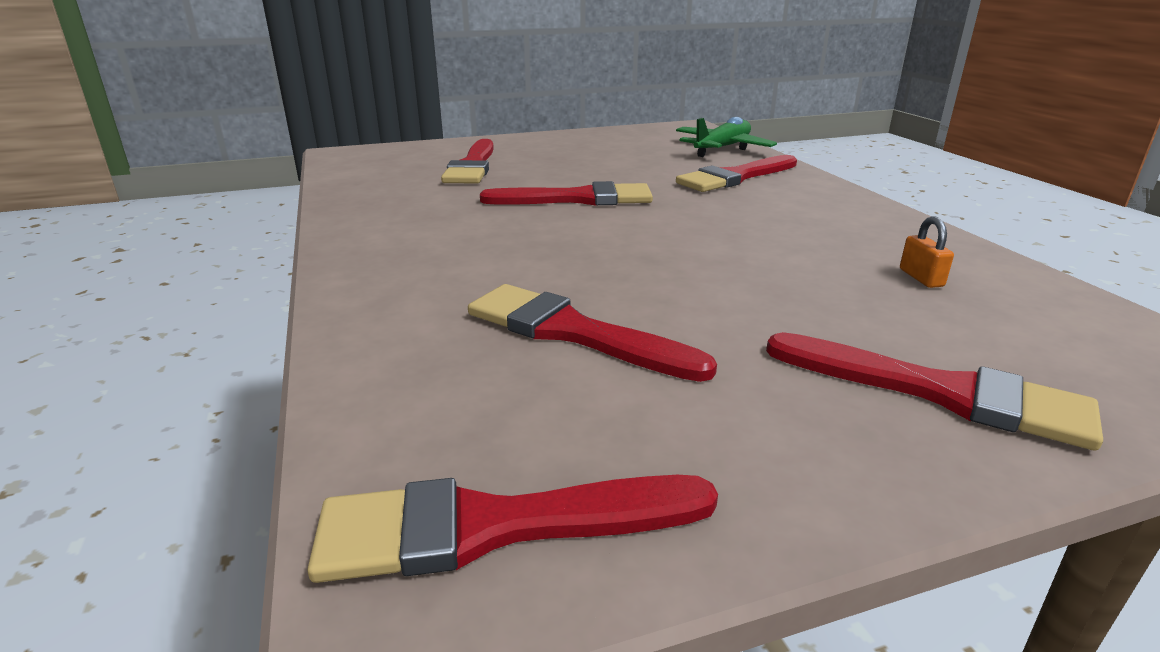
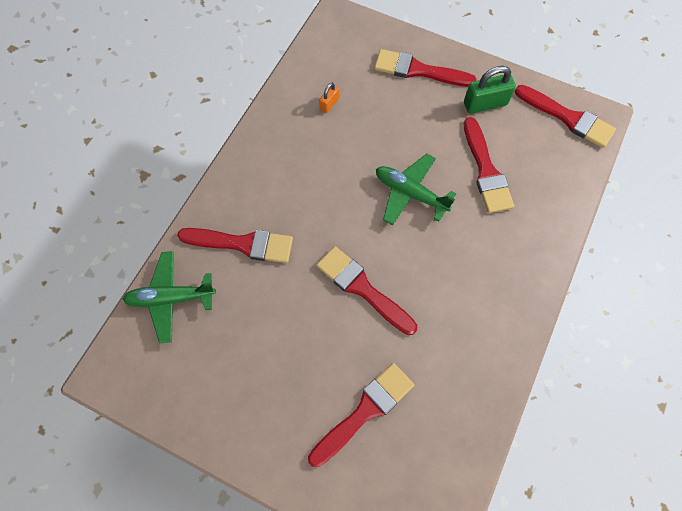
camera: 135 degrees left, 40 degrees up
red brush [766,332,1103,451] -> red brush turned 60 degrees counterclockwise [374,49,476,87]
none -> green plane [376,153,456,225]
none -> green padlock [464,66,516,114]

